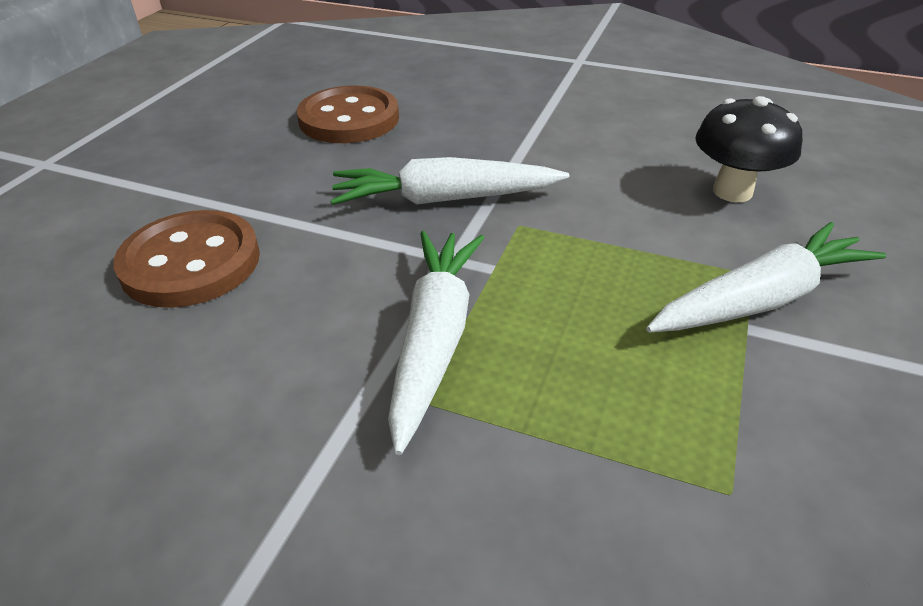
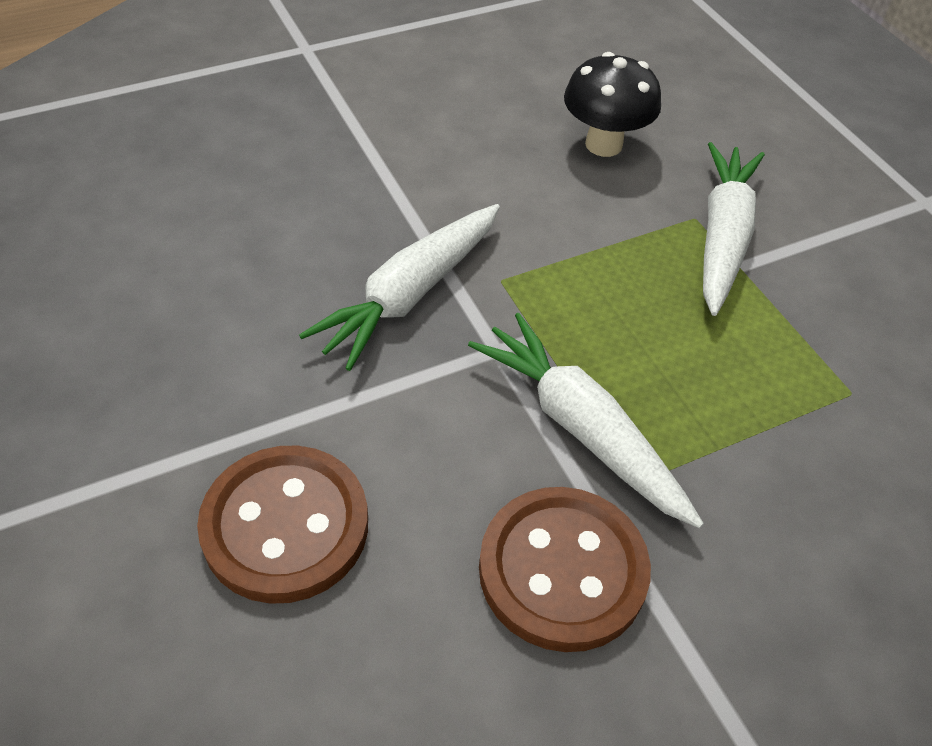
camera: 50 degrees left, 10 degrees up
brown button [297,85,399,143] -> brown button moved to [479,487,651,652]

